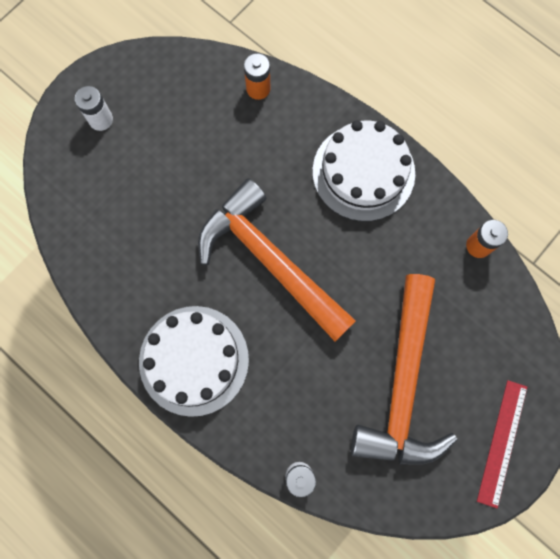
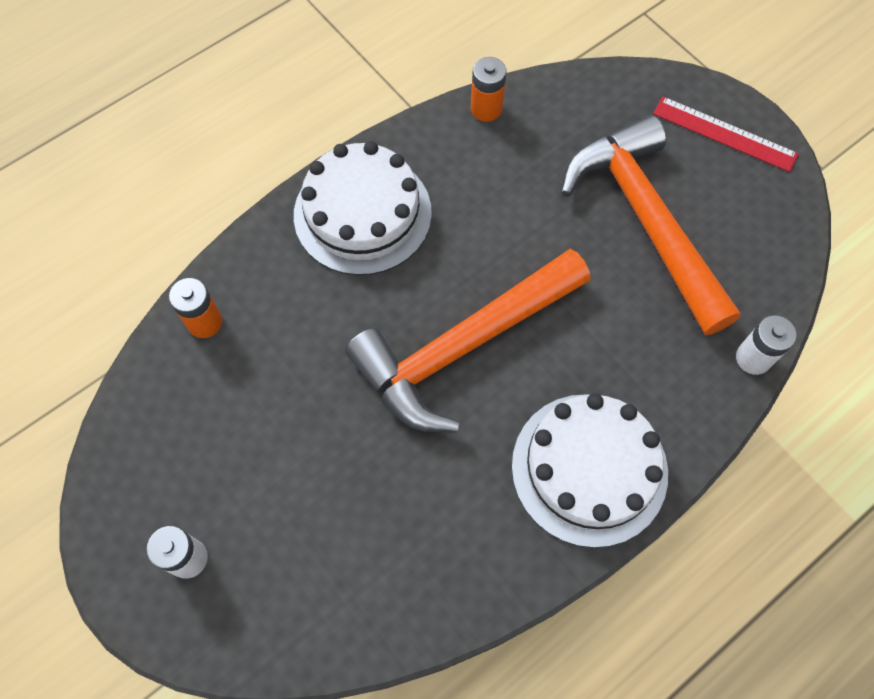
camera: 80 degrees left, 10 degrees down
orange hammer [351,274,457,465] -> orange hammer turned 135 degrees counterclockwise [561,115,741,335]

